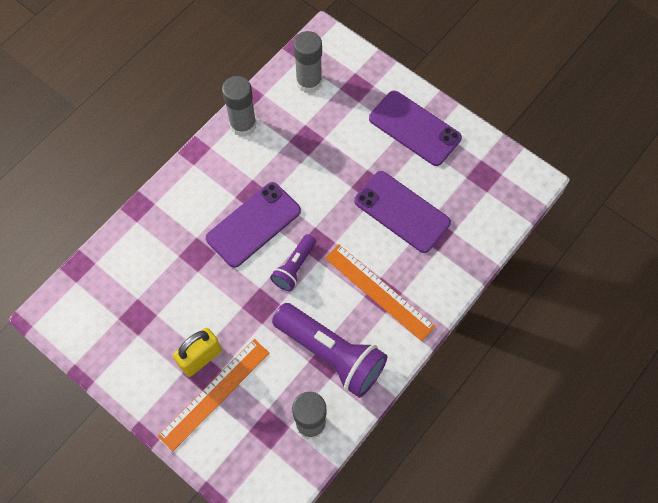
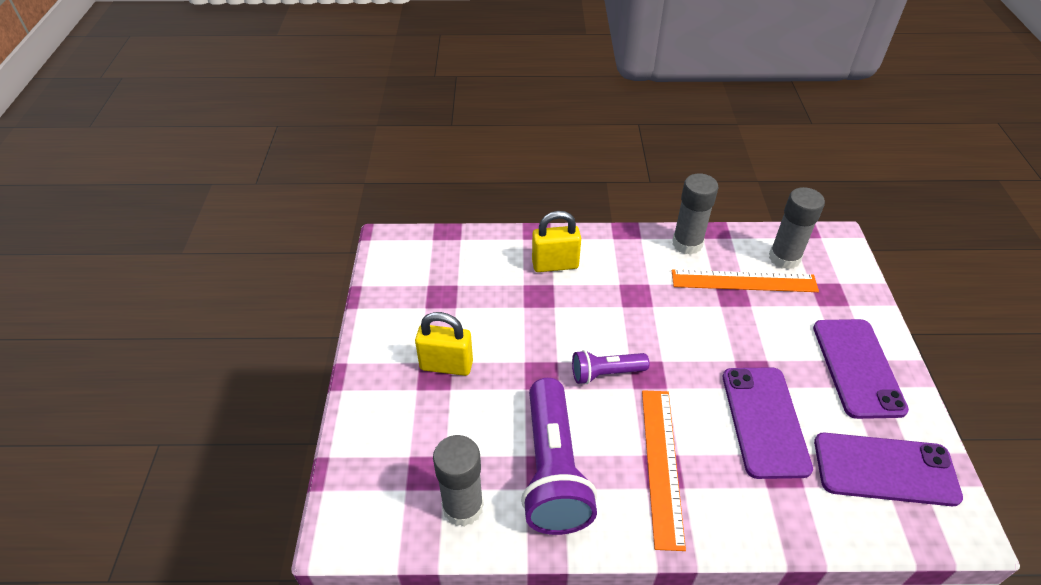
camera: 50 degrees right, 20 degrees down
orange ruler [157,339,269,452] -> orange ruler moved to [671,269,819,292]
purple phone [206,182,301,268] -> purple phone moved to [814,433,963,506]
none -> yellow padlock [532,211,581,272]

